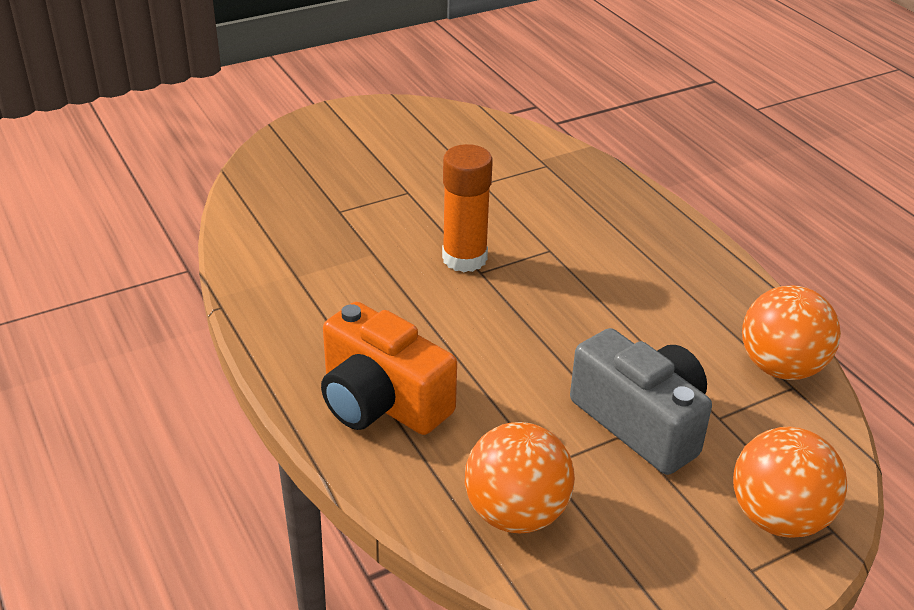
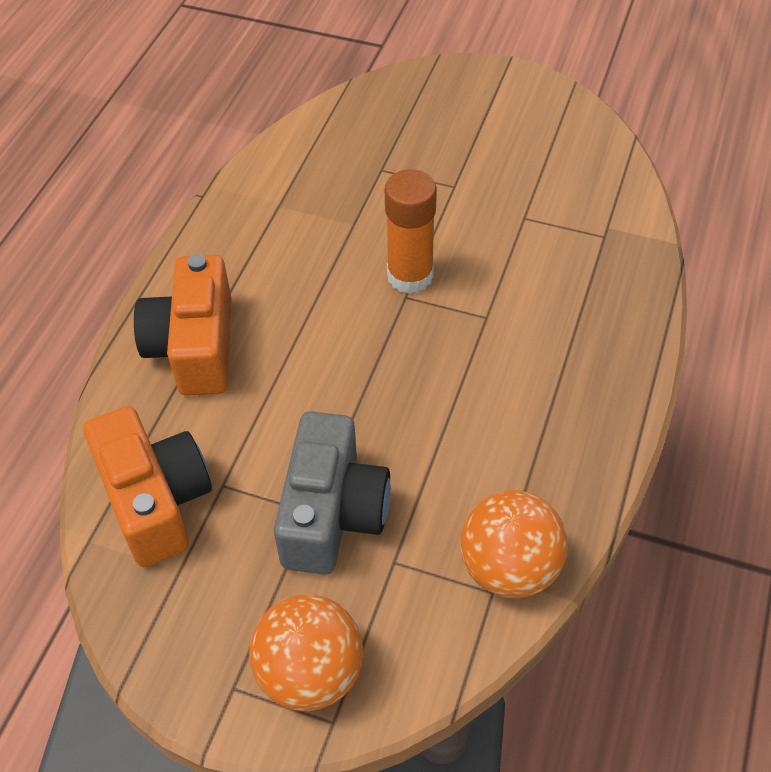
camera: 50 degrees right, 15 degrees up
orange ball [465,422,575,534] -> orange camera [84,406,212,567]

